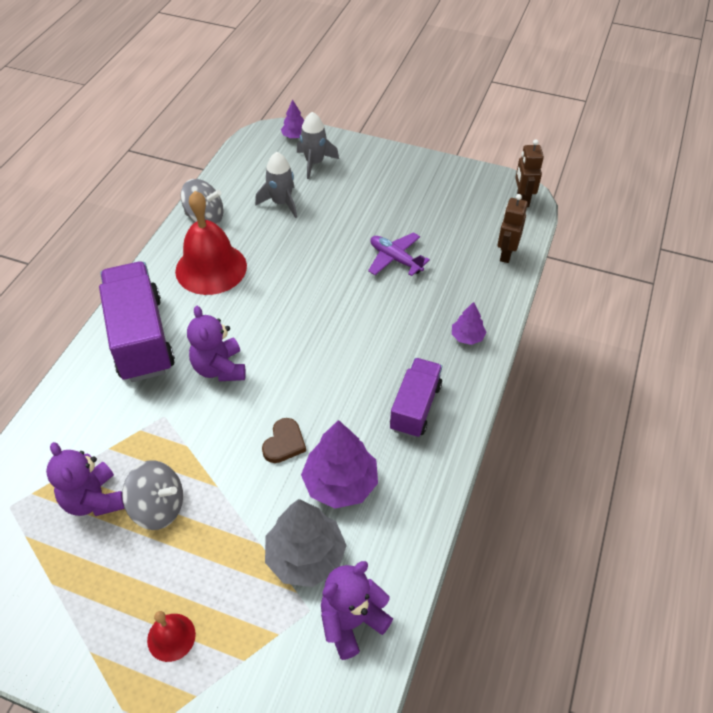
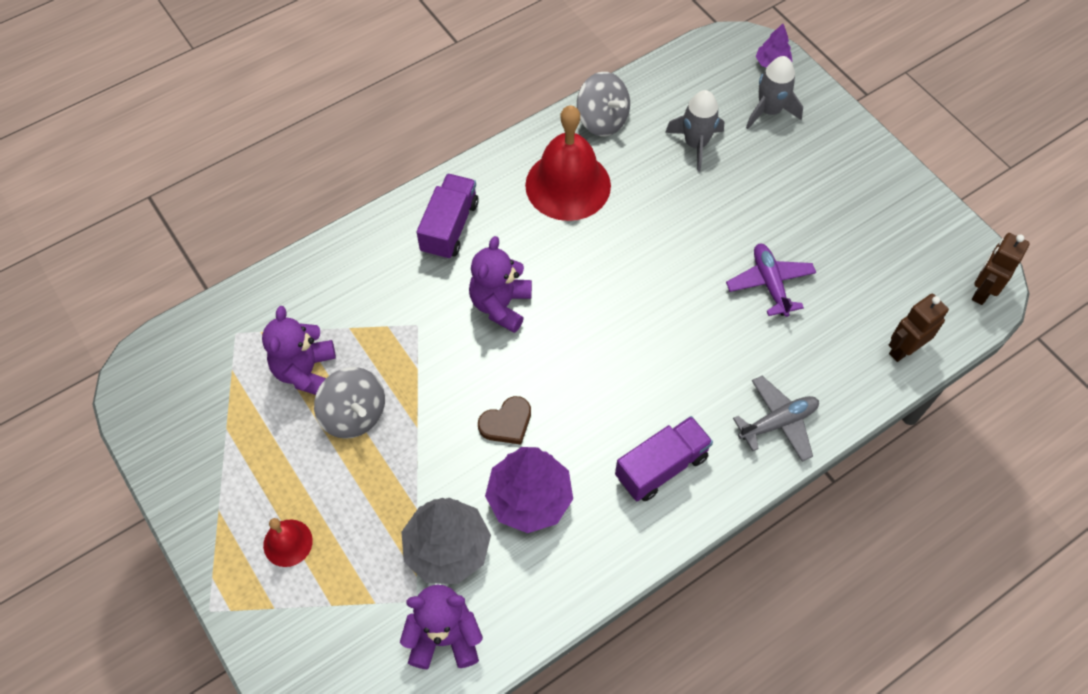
camera: 35 degrees right, 10 degrees up
purple truck [99,262,175,382] -> purple truck [417,174,479,260], size x0.60
purple tree [452,302,487,345] -> grey plane [733,376,819,462]

